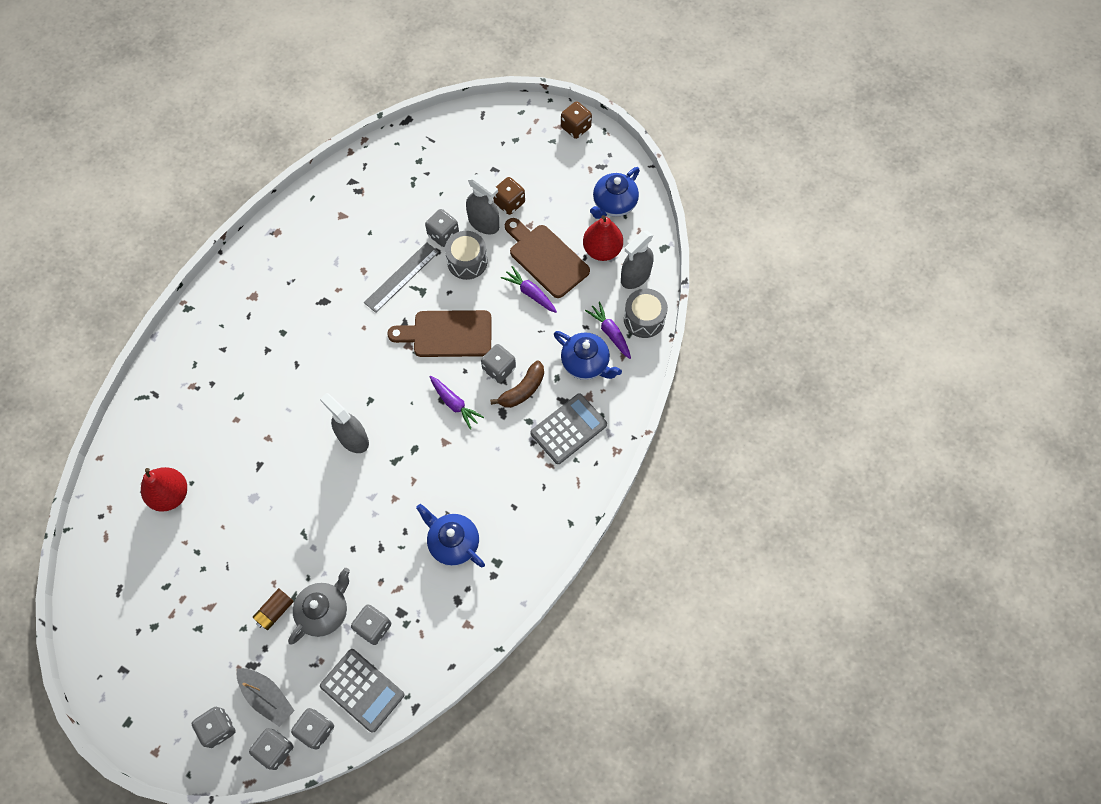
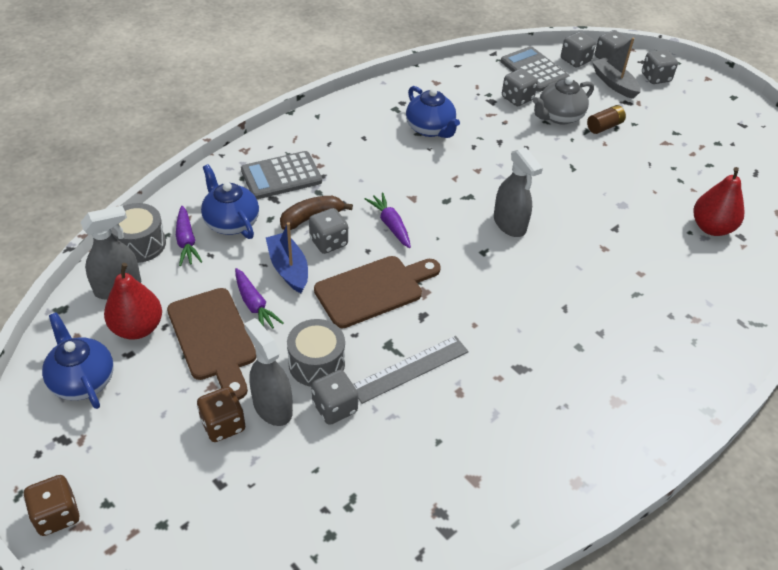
camera: 165 degrees left, 20 degrees down
brown cutting board [387,310,492,357] -> brown cutting board turned 45 degrees counterclockwise [314,256,441,328]
blue teapot [590,167,640,219] -> blue teapot turned 90 degrees counterclockwise [42,312,114,409]
none -> blue boat [266,222,308,293]

